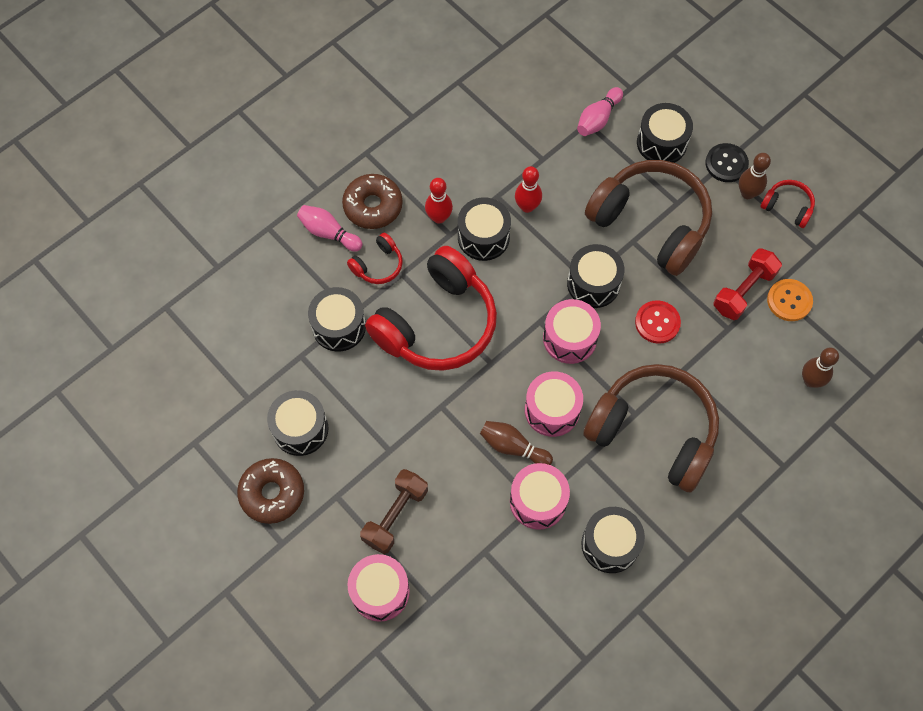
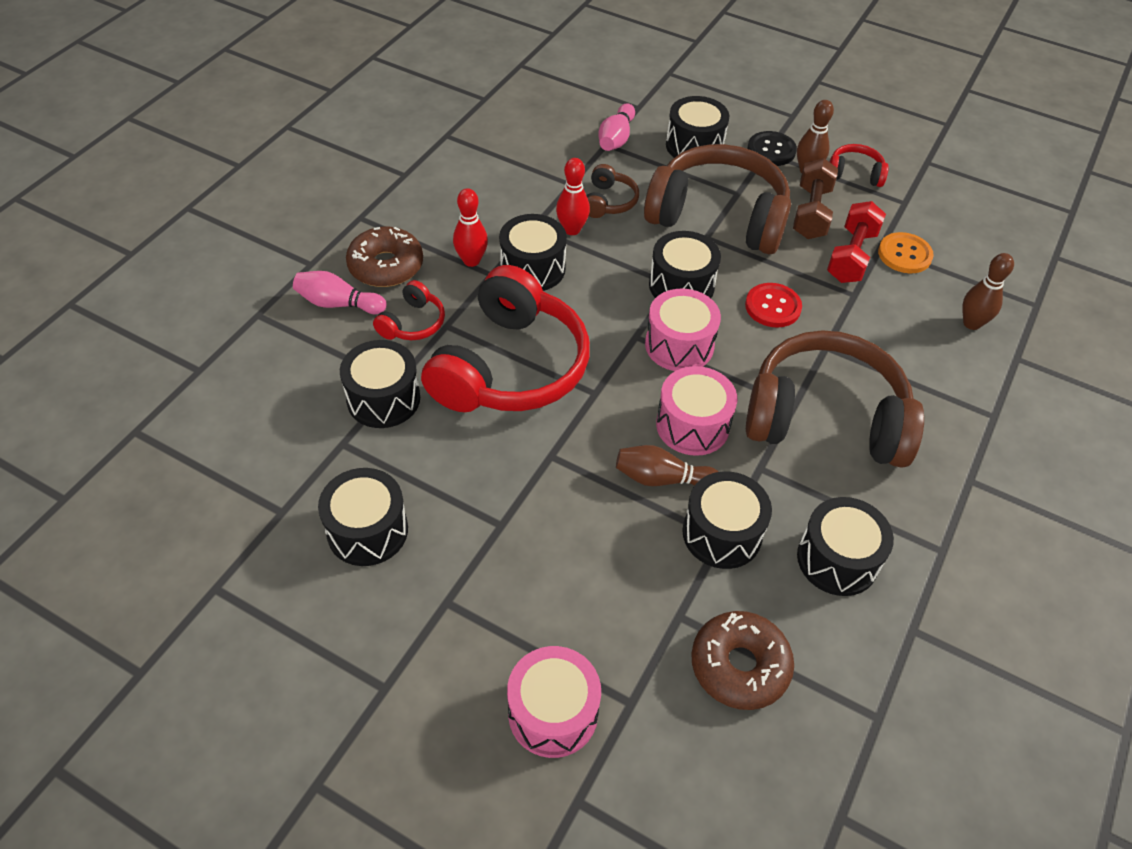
camera: 20 degrees left, 15 degrees down
brown donut [237,458,304,524] -> brown donut moved to [691,611,794,710]
brown dumbbell [360,469,428,554] -> brown dumbbell moved to [793,158,838,239]
pink drum [510,463,570,530] -> black drum [682,471,772,569]
none -> brown headphones [587,164,639,218]

